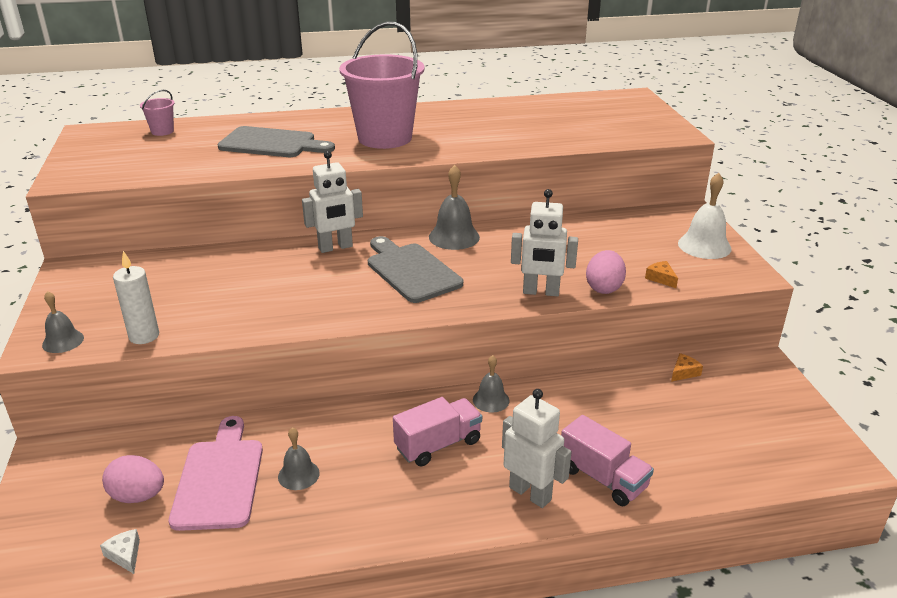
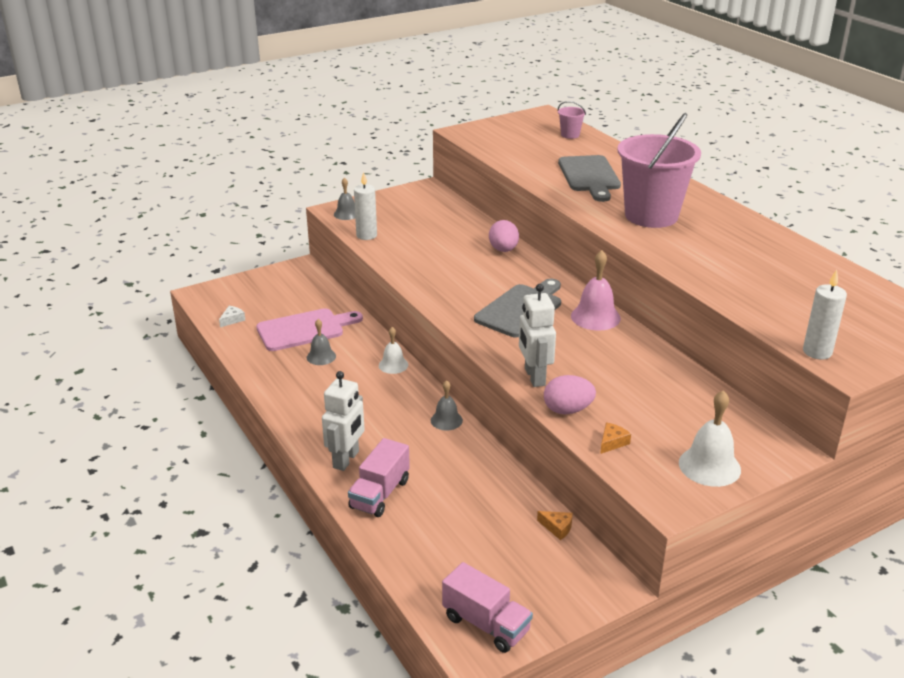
camera: 70 degrees right, 0 degrees up
pink egg [102,455,164,503] -> pink egg moved to [489,220,519,252]
white robot [302,151,363,253] -> none
pink truck [393,397,482,466] -> pink truck moved to [442,562,533,653]
grey bell [429,165,480,250] -> pink bell [571,250,621,331]
none -> white bell [379,327,408,374]
none -> white candle [803,270,847,359]

